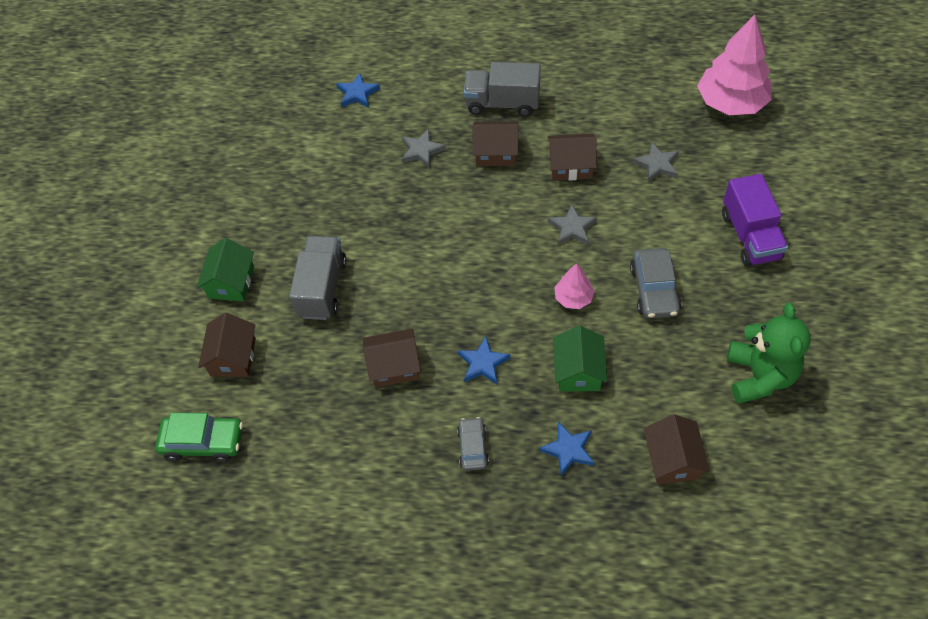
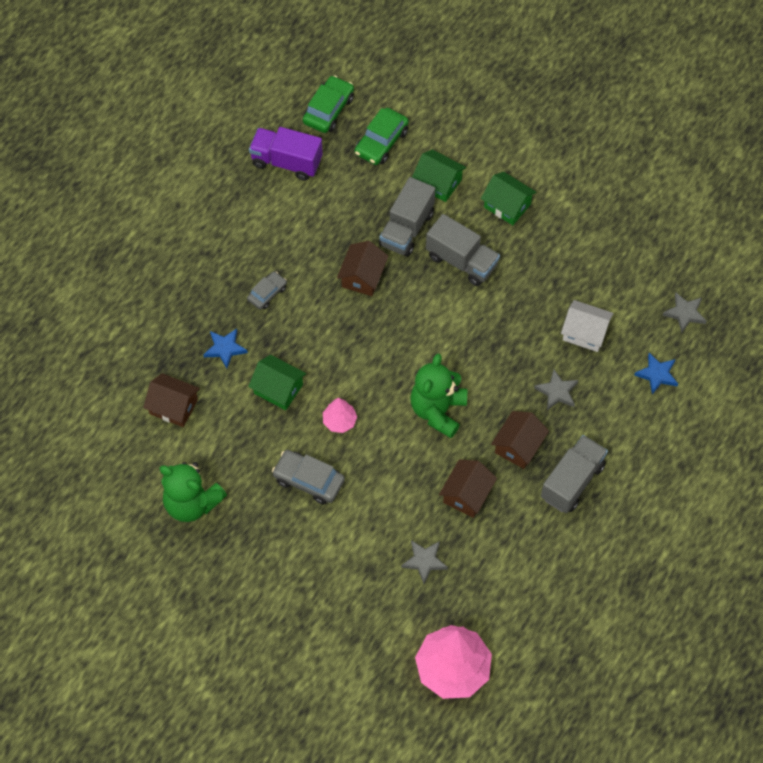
camera: 115 degrees right, 5 degrees up
brown house [198,313,256,377] -> green house [412,150,466,202]
grey car [457,417,489,471] -> grey car turned 75 degrees counterclockwise [247,271,287,309]
blue star [458,336,510,384] -> none
grey star [548,204,597,245] -> grey star moved to [663,293,707,333]
purple truck [722,174,788,266] -> purple truck moved to [249,127,323,181]
none -> green car [303,75,354,133]
none -> grey truck [379,177,435,257]
none -> green teddy bear [410,354,467,438]
none -> white house [561,300,614,352]

